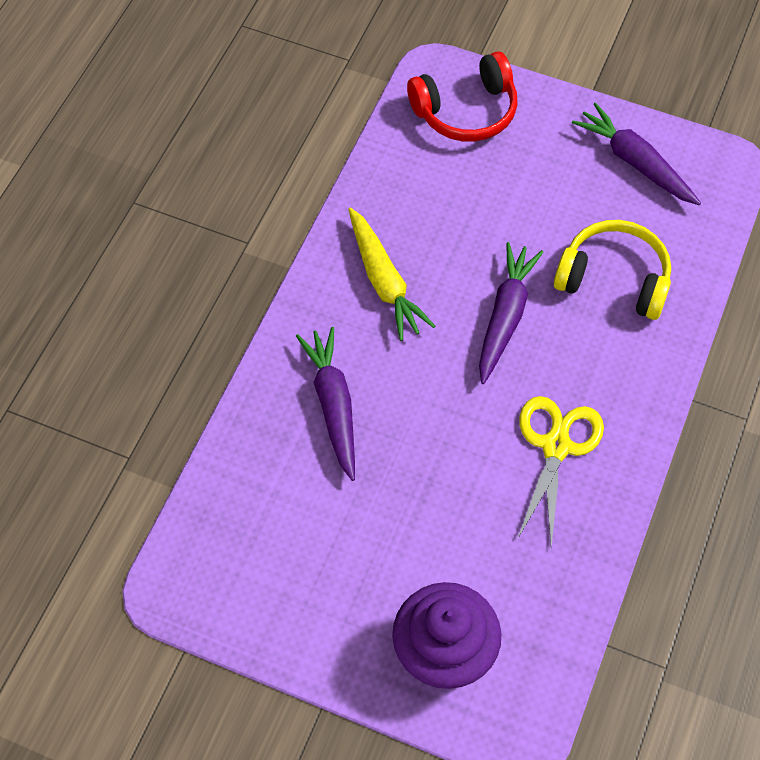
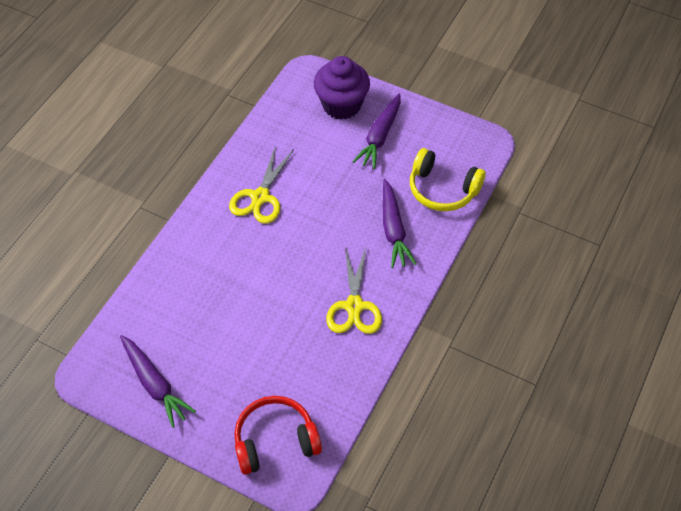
camera: 175 degrees left, 5 degrees down
yellow carrot [348,208,435,341] -> yellow scissors [326,247,382,334]
purple carrot [479,242,543,384] -> purple carrot moved to [353,93,401,169]
yellow headphones [554,220,671,320] -> yellow headphones moved to [410,148,486,211]

